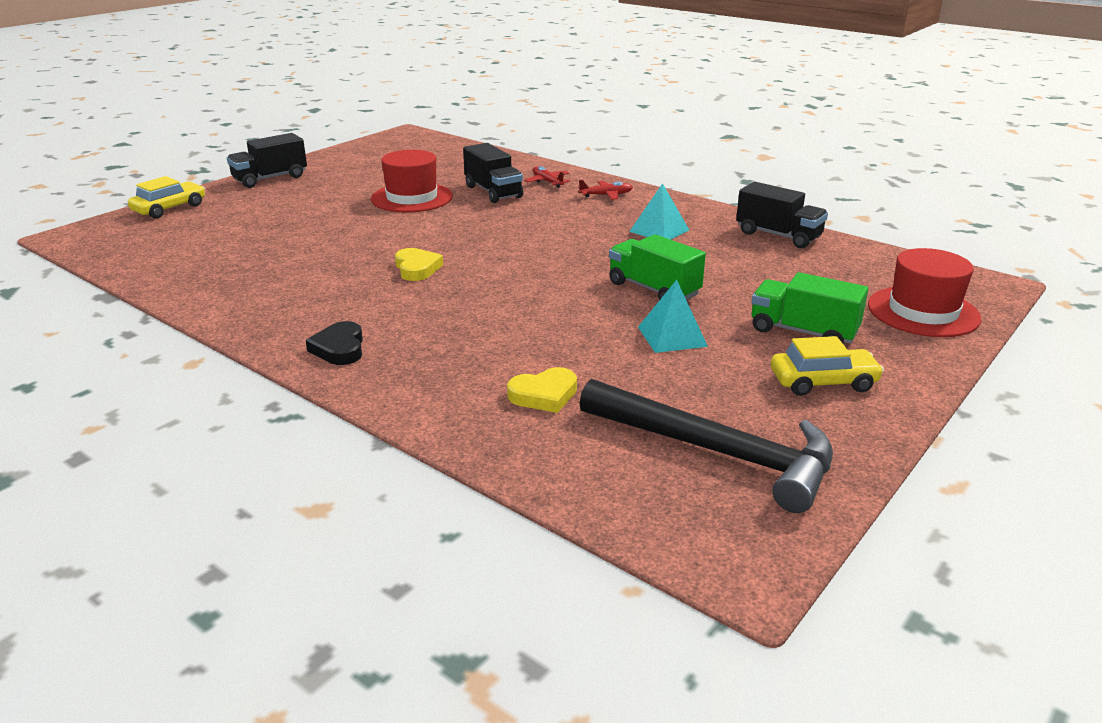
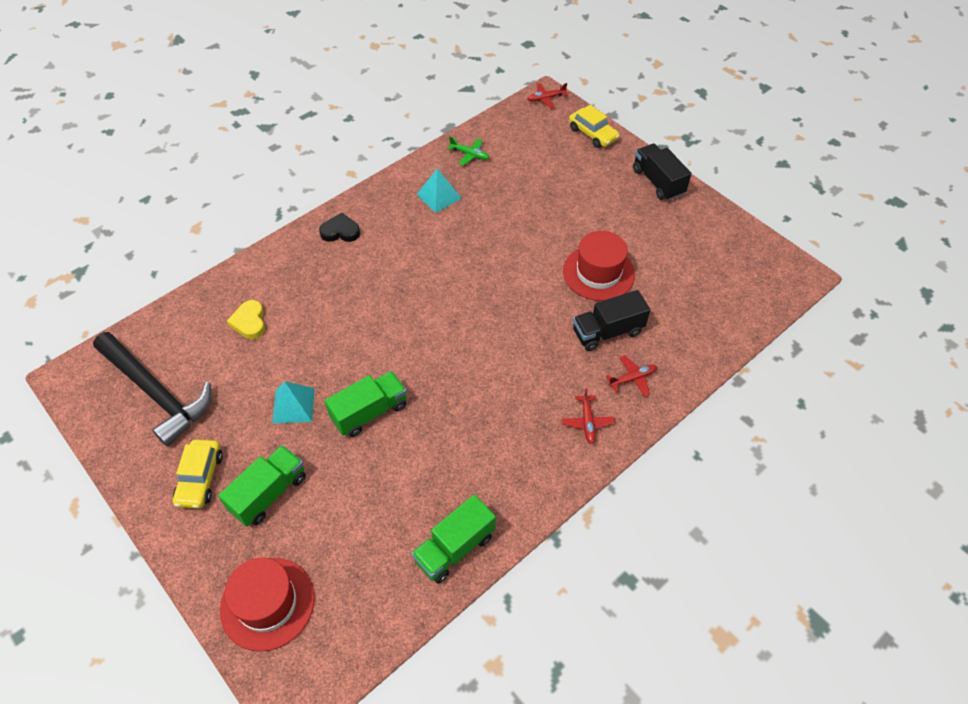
camera: 100 degrees right, 25 degrees up
yellow heart [395,248,443,281] -> none
black hammer [579,379,833,513] -> black hammer turned 90 degrees counterclockwise [93,332,211,446]
turquoise pyramid [629,183,689,240] -> turquoise pyramid moved to [417,168,462,213]
black truck [736,182,828,248] -> green truck [411,495,496,584]
none -> green plane [447,137,489,165]
none -> red plane [527,83,568,108]

